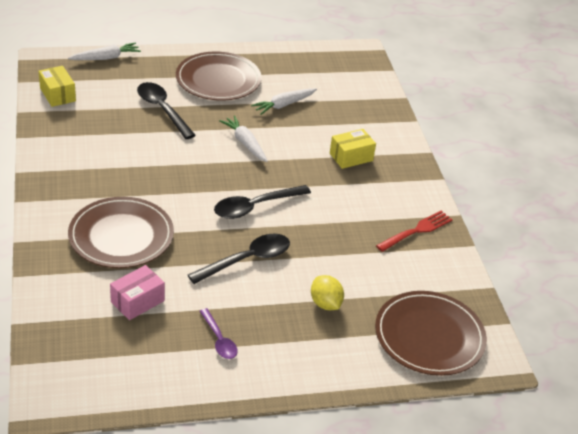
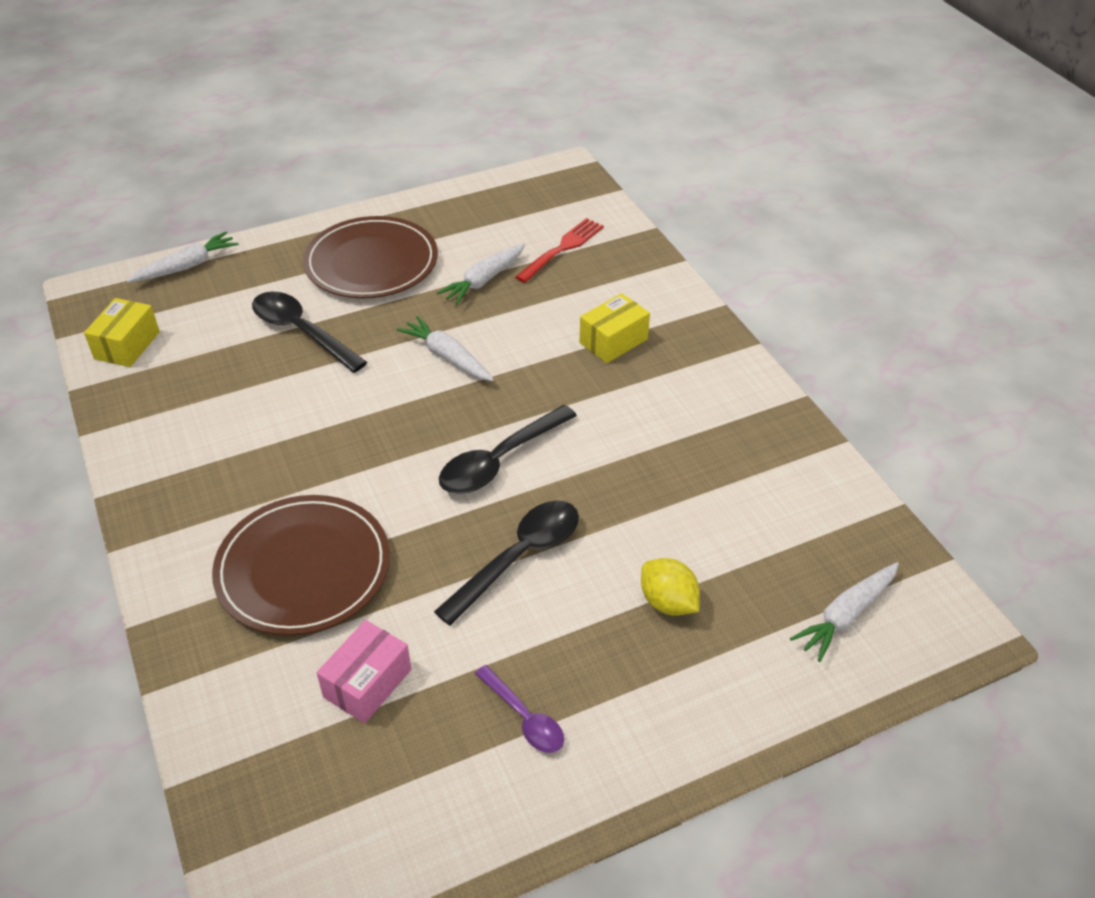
camera: 10 degrees left, 5 degrees up
yellow box [38,66,76,107] -> yellow box turned 60 degrees clockwise [84,298,160,367]
brown plate [375,291,487,376] -> white carrot [790,562,899,662]
red fork [376,211,453,252] -> red fork moved to [515,218,604,283]

